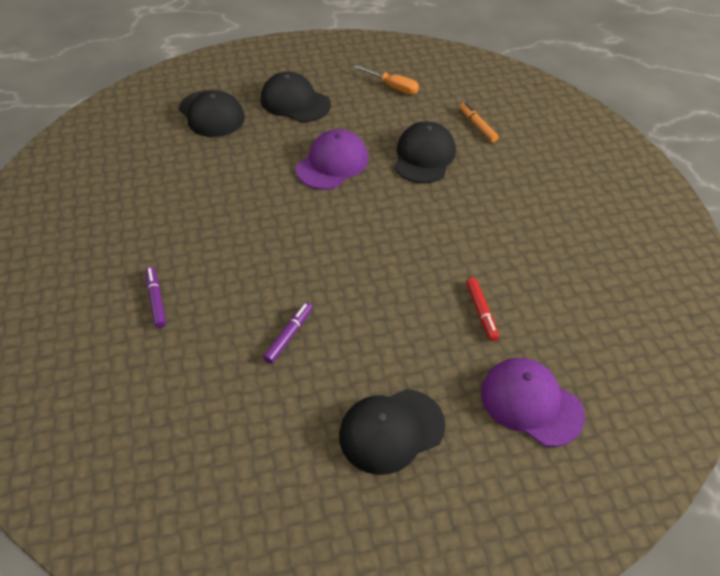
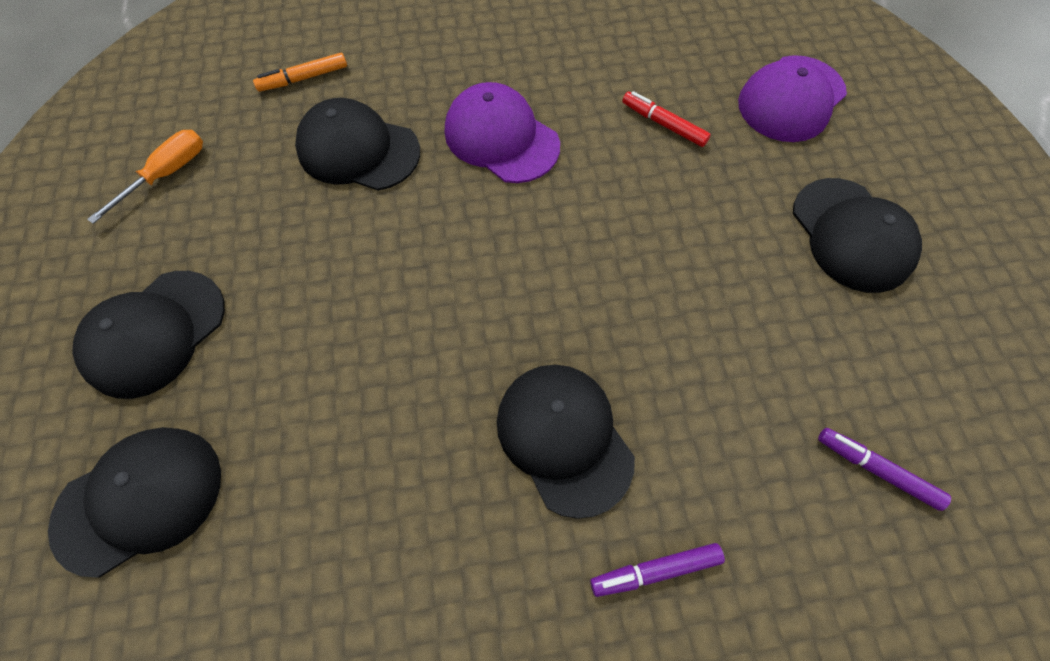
camera: 85 degrees left, 15 degrees up
purple marker [263,302,313,364] -> purple marker moved to [818,428,951,511]
purple cap [296,129,368,190] -> purple cap moved to [445,82,560,183]
red marker [466,277,499,341] -> red marker turned 135 degrees counterclockwise [622,91,711,147]
none -> black cap [497,365,635,519]

